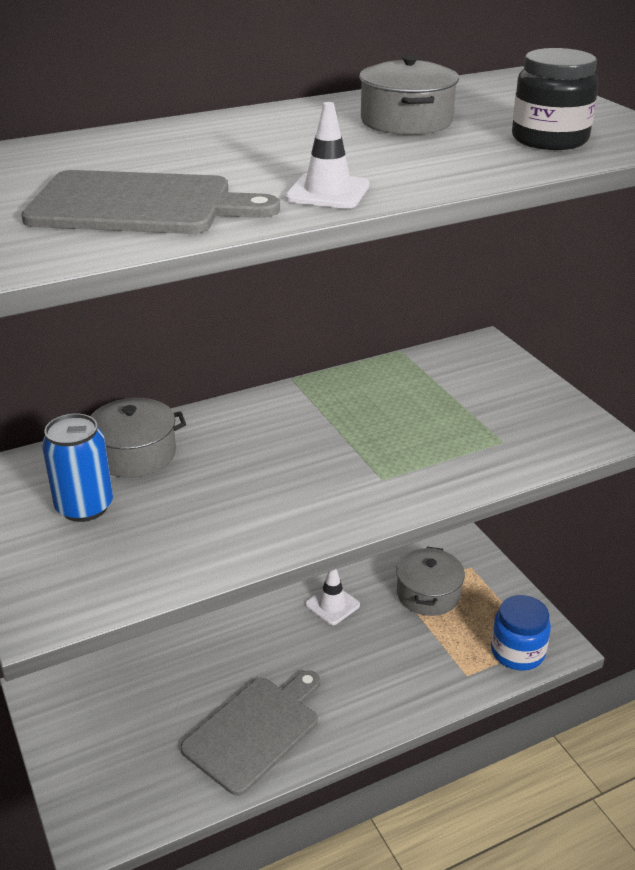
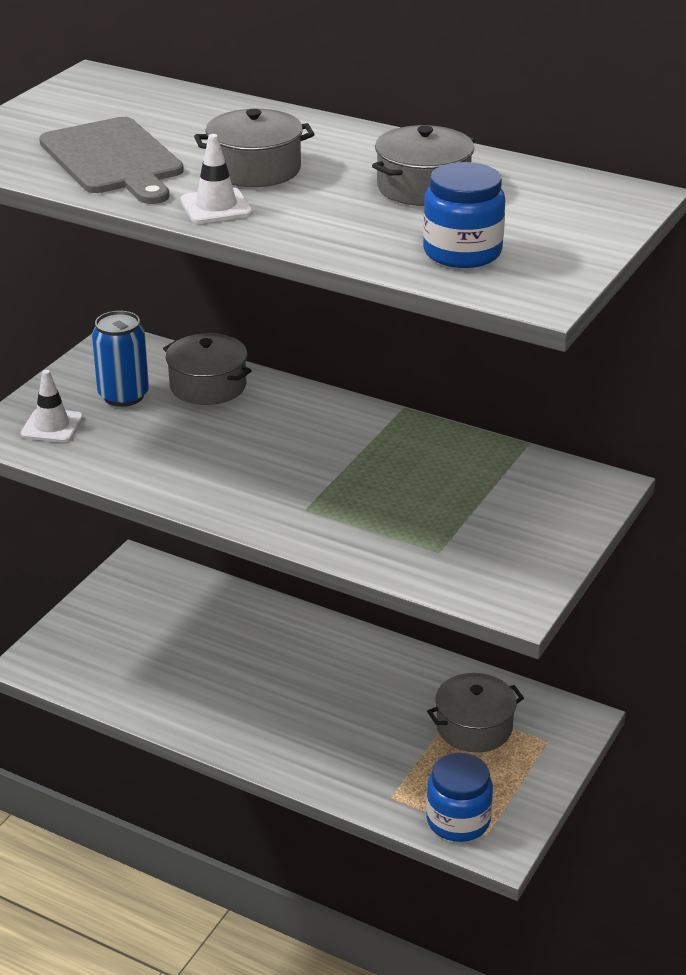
camera: 55 degrees right, 0 degrees up
grey cutting board [181,670,320,796] -> none
white traffic cone [305,569,360,625] -> white traffic cone moved to [20,370,83,443]
black jar [512,48,598,150] -> blue jar [423,162,505,268]
none -> grey pot [194,109,314,187]

